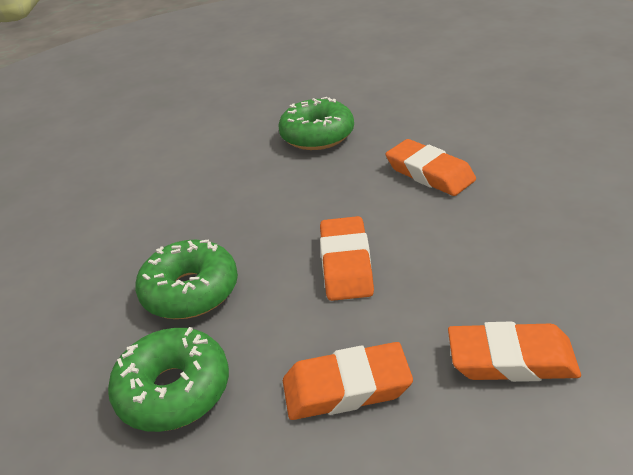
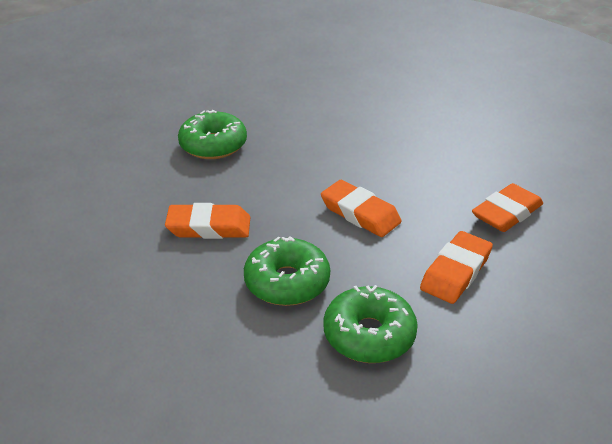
camera: 50 degrees left, 0 degrees up
orange eraser [386,139,476,196] -> orange eraser moved to [165,203,250,239]

